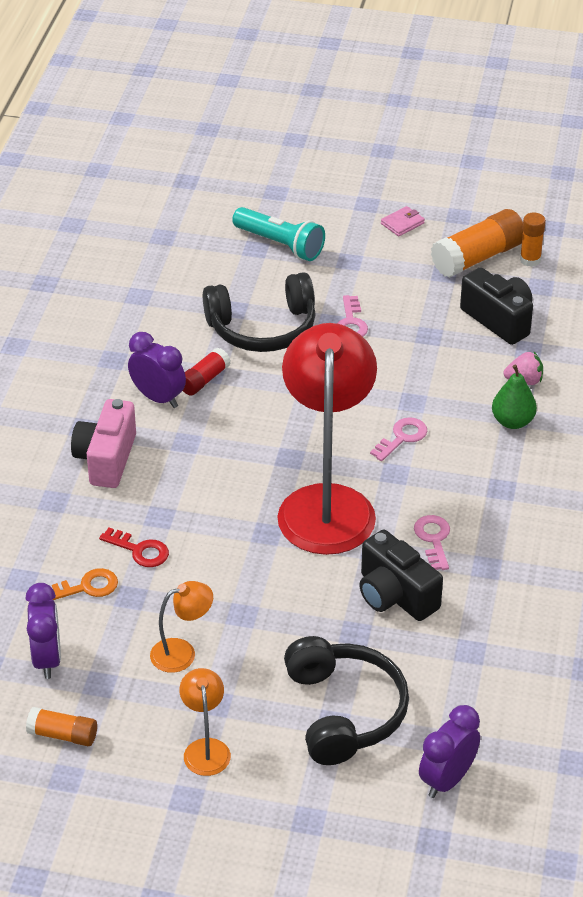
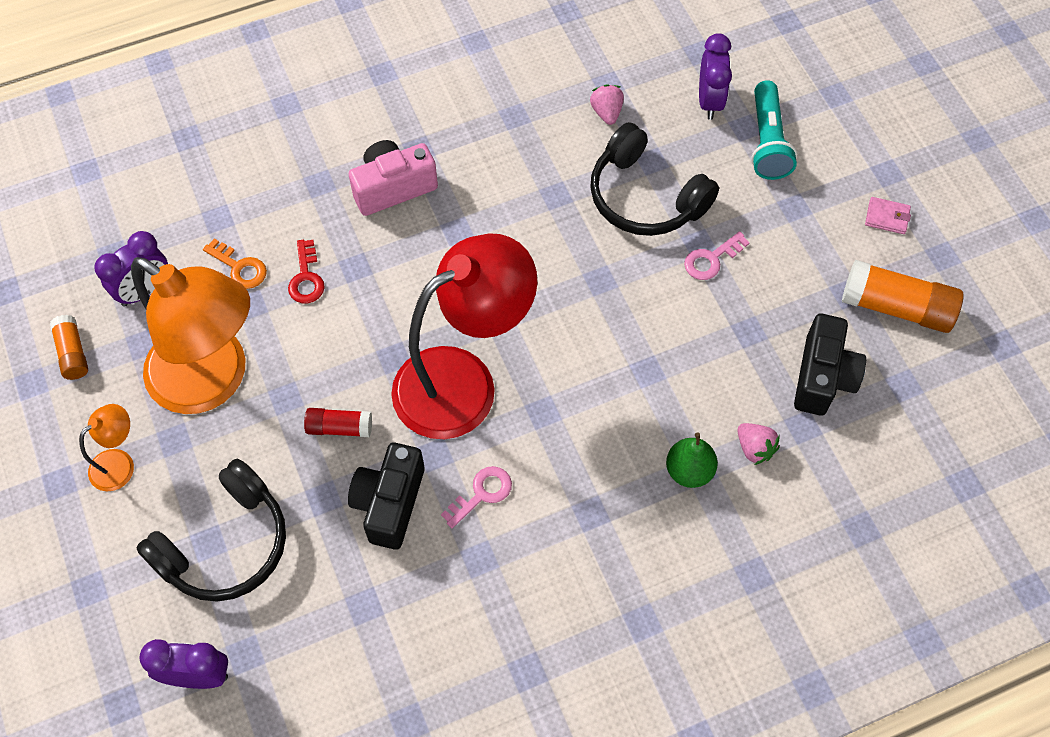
camera: 55 degrees right, 20 degrees up
purple clock [128,332,186,408] -> purple clock moved to [699,33,732,120]
orange lamp [150,581,213,673] -> orange lamp [131,257,250,414], size x2.33
red glue stick [183,348,231,395] -> red glue stick moved to [304,408,372,437]
pink key [370,417,428,461] -> none
orange glue stick [520,213,546,267] -> none
none -> pink strawberry [590,84,624,125]

